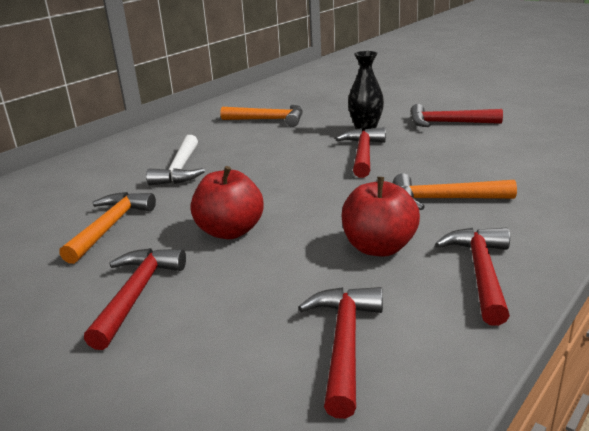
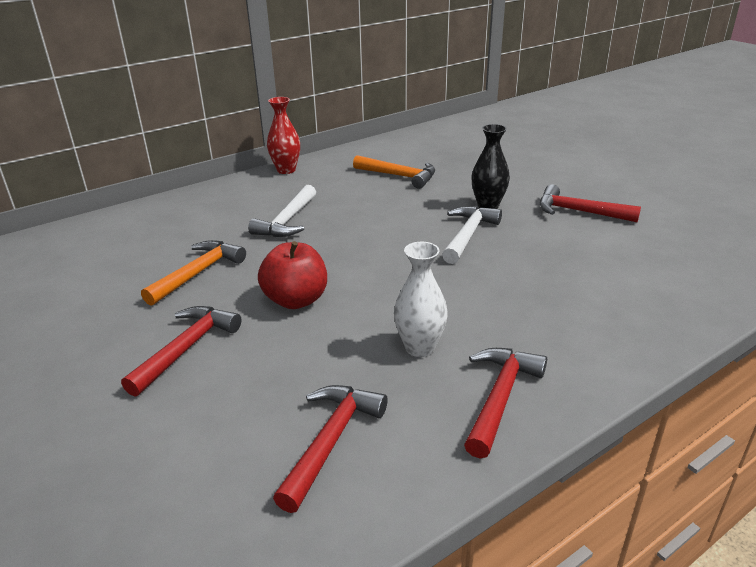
camera: 15 degrees right, 5 degrees up
red hammer [335,127,386,178] -> white hammer [442,206,502,264]
red apple [341,177,420,256] -> white vase [394,242,448,357]
orange hammer [393,173,517,210] -> none
none -> red vase [267,97,300,174]

